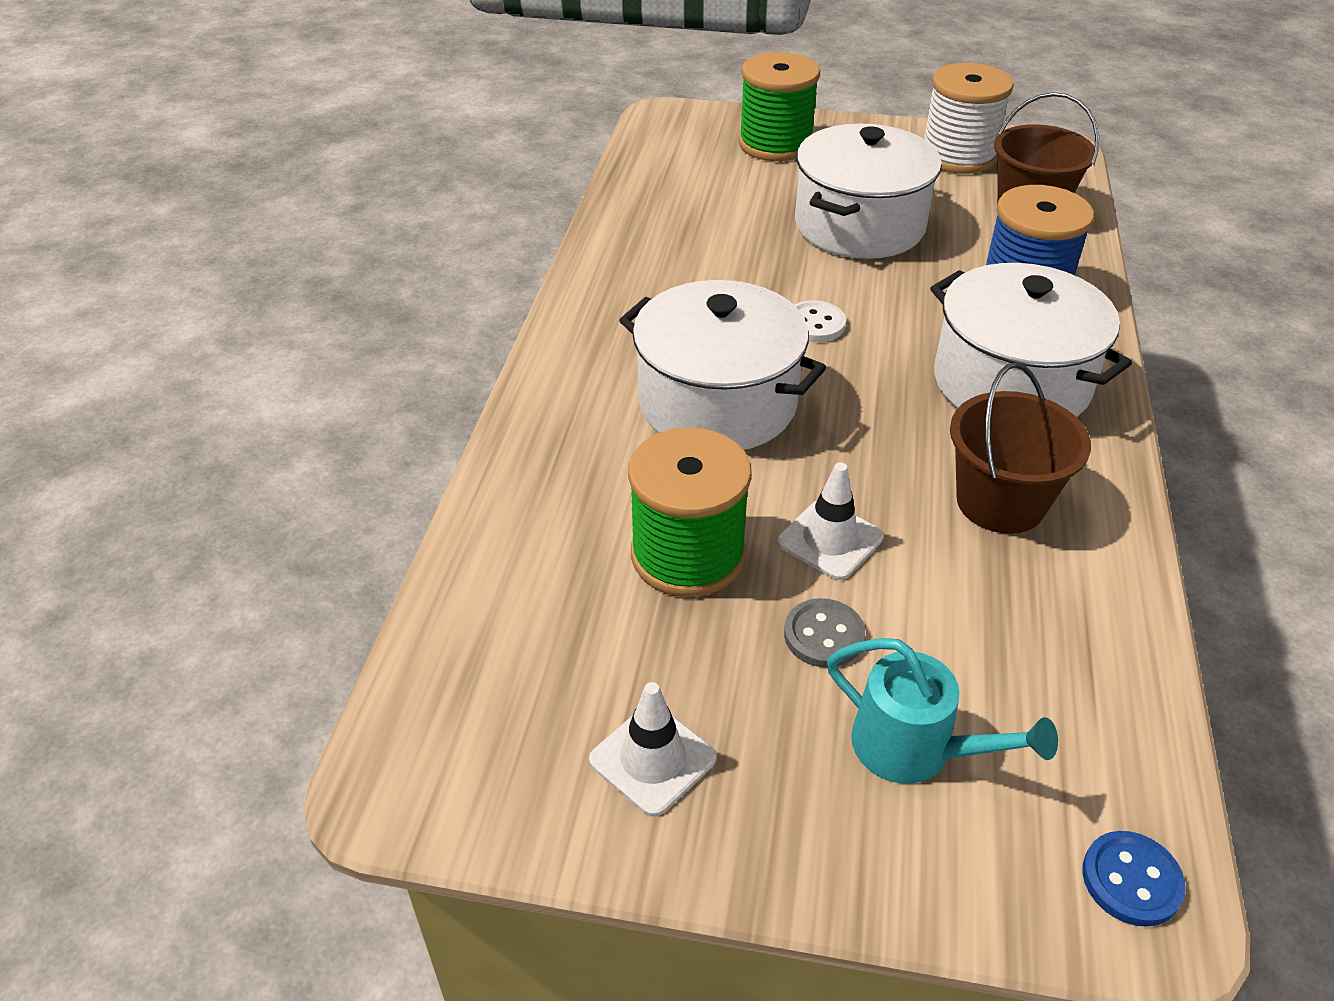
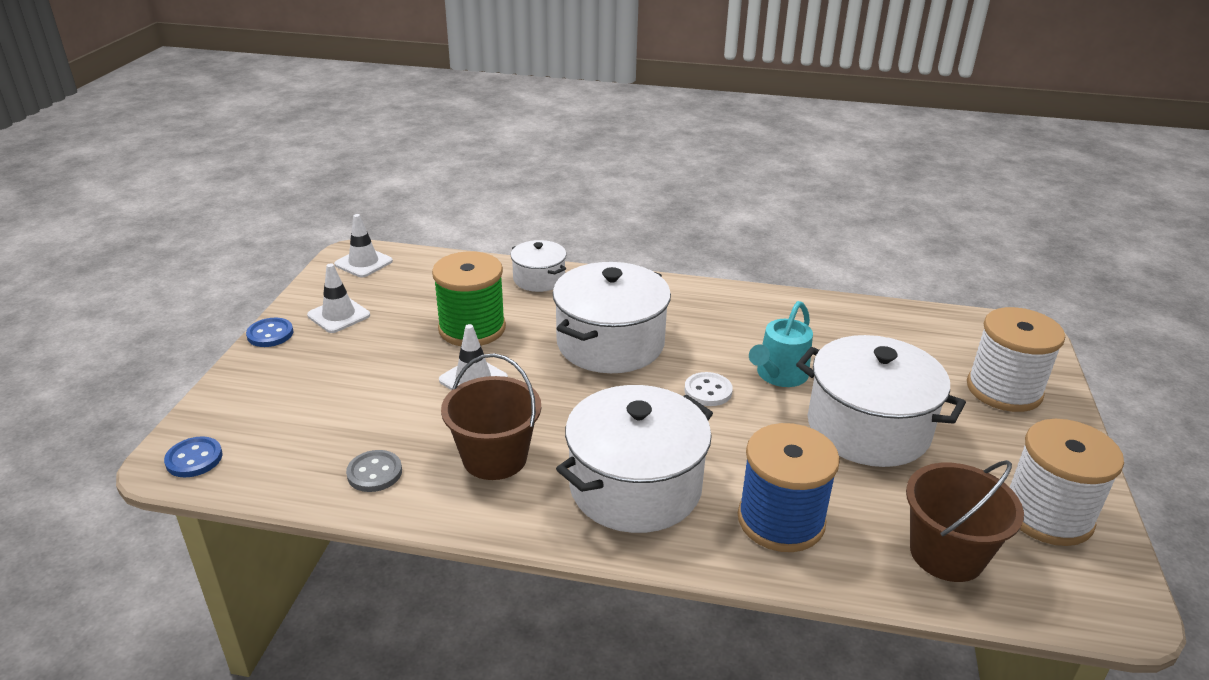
camera: 90 degrees right, 10 degrees down
green spool [739,52,820,161] -> white spool [967,307,1065,412]
grey button [784,598,865,668] -> grey button moved to [346,450,402,492]
turquoise watering can [827,638,1058,784] -> turquoise watering can moved to [749,301,813,387]
none -> blue button [246,318,293,347]
none -> white traffic cone [334,214,393,277]
none -> white pot [511,240,566,292]

